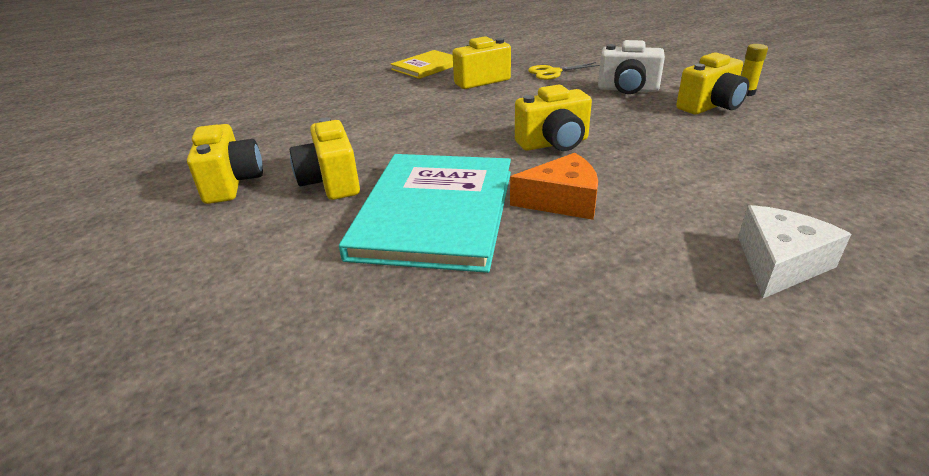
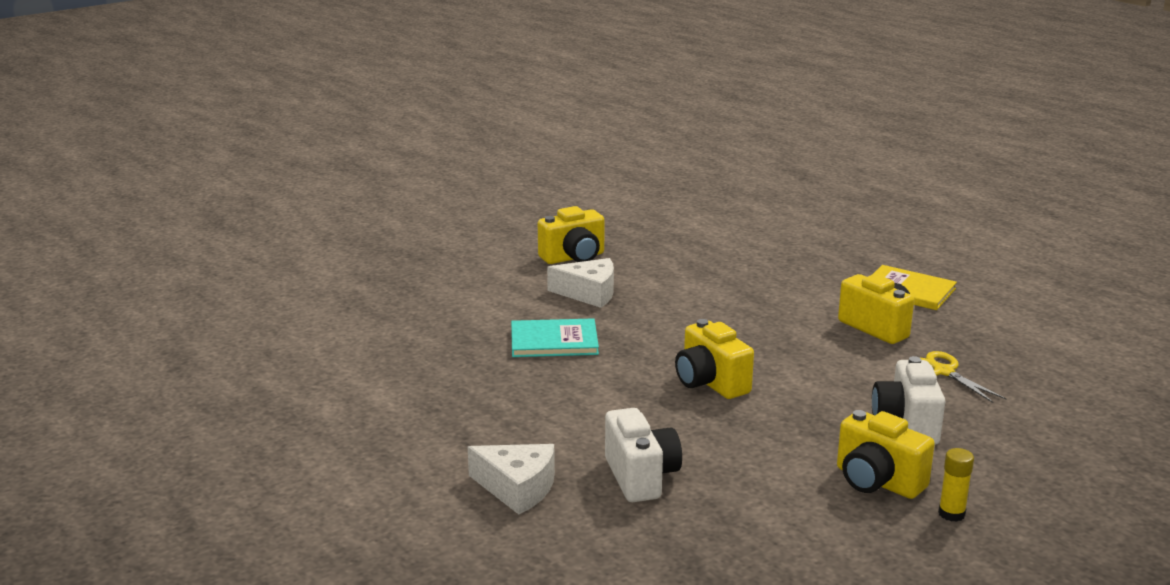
camera: 75 degrees right, 10 degrees down
yellow camera [290,117,360,200] -> white cheese [547,258,614,308]
turquoise book [339,154,511,273] -> turquoise book [511,318,599,357], size x0.56
orange cheese [510,153,598,220] -> none
none -> white camera [605,408,682,502]

